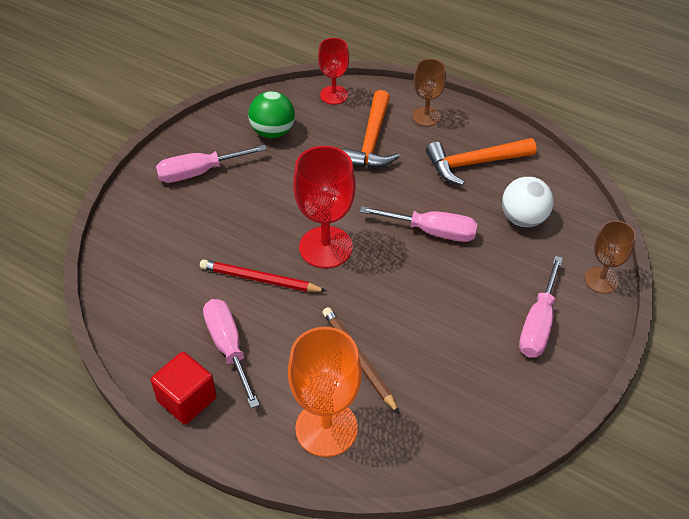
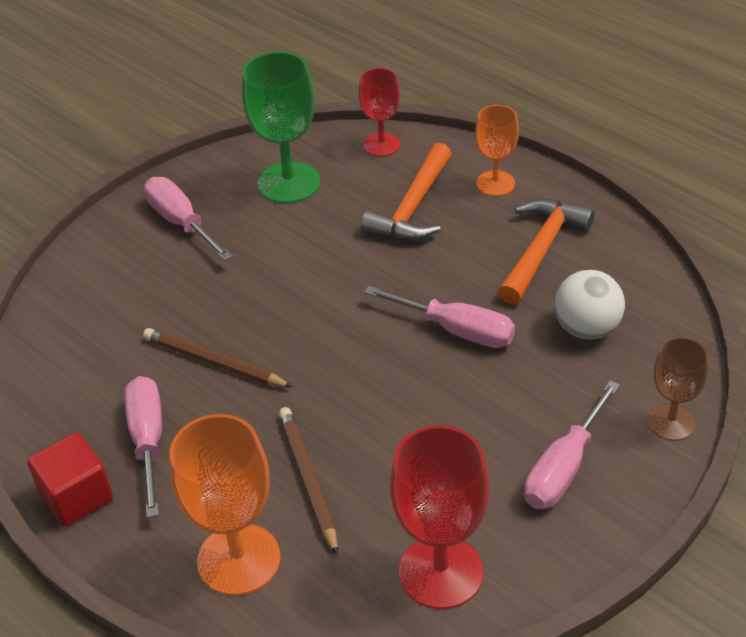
camera: 15 degrees right, 5 degrees down
pink screwdriver [156,145,267,183] -> pink screwdriver turned 60 degrees clockwise [144,177,233,261]
red pencil [200,260,326,292] -> brown pencil [143,328,293,387]
green ball [248,91,295,138] -> green goblet [242,51,321,204]
red goblet [293,146,356,268] -> red goblet moved to [390,425,489,609]
brown goblet [412,59,446,126] -> orange goblet [475,105,519,196]
orange hammer [426,138,537,186] -> orange hammer turned 120 degrees clockwise [498,199,595,305]

